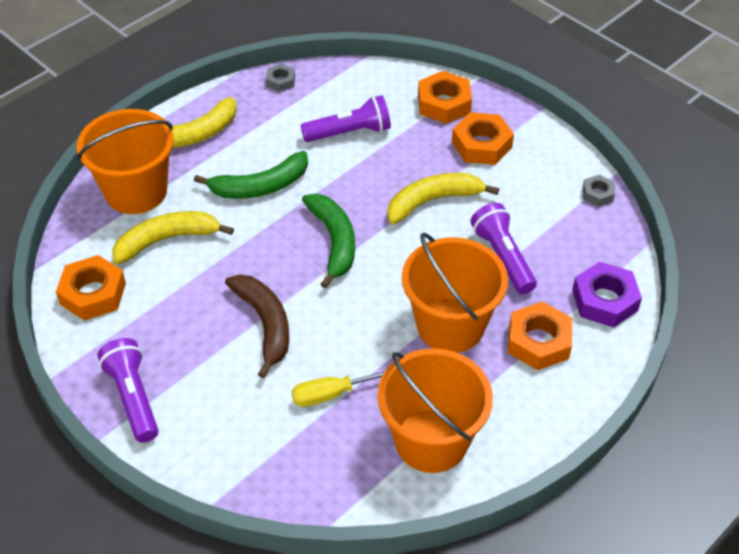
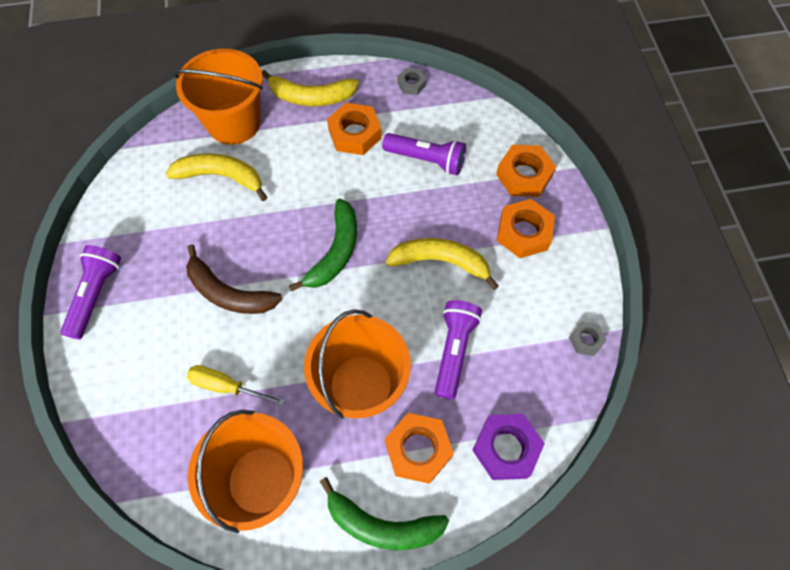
camera: 35 degrees right, 15 degrees up
orange nut [56,255,126,321] -> orange nut moved to [327,103,382,155]
green banana [194,151,308,199] -> green banana moved to [320,477,449,550]
brown banana [225,275,289,378] -> brown banana turned 105 degrees clockwise [186,245,282,314]

